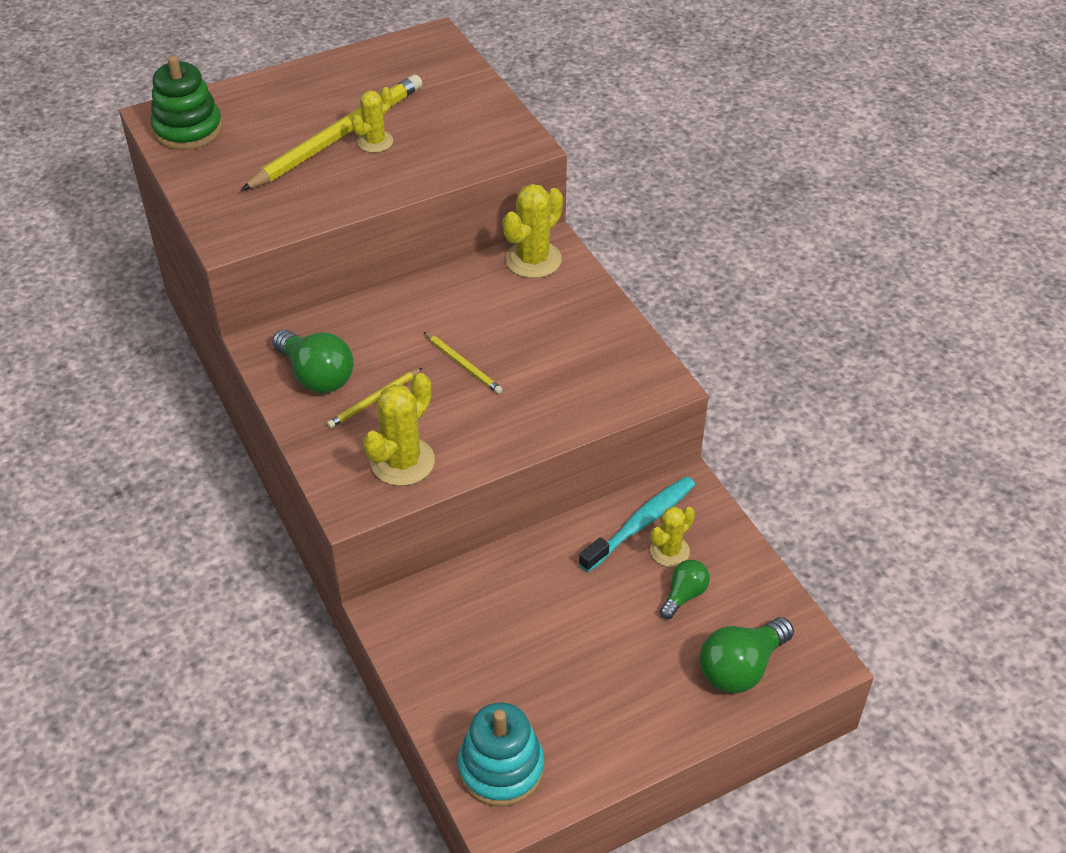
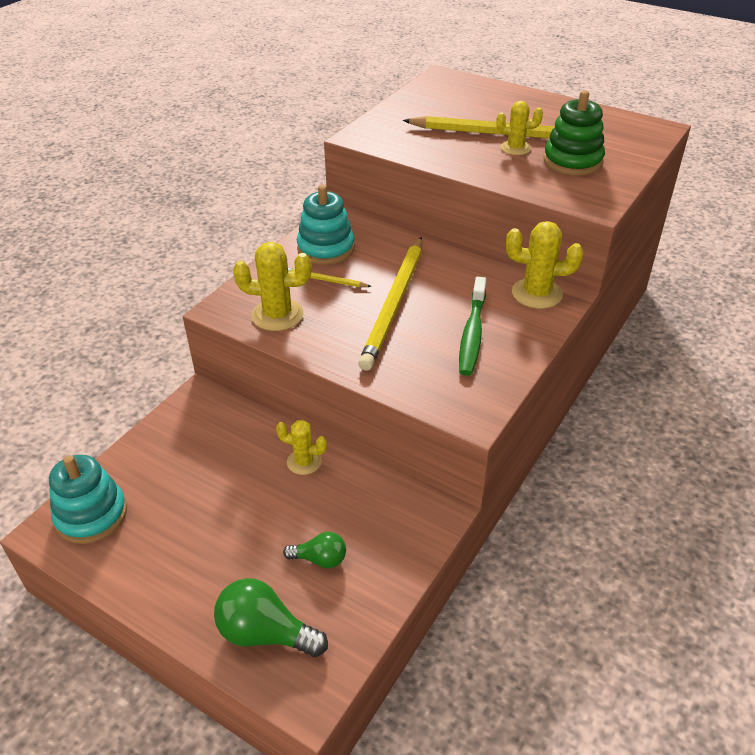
camera: 60 degrees right, 5 degrees down
green stacking toy [151,55,222,150] -> green stacking toy moved to [544,90,605,176]
green light bulb [272,329,353,393] -> turquoise stacking toy [297,185,355,265]
yellow pencil [424,332,503,394] -> yellow pencil [358,237,422,370], size x2.23
turquoise toothbrush [579,476,695,572] -> none
yellow cactus [650,506,695,567] -> yellow cactus moved to [276,420,327,475]
none -> green toothbrush [459,276,487,376]

